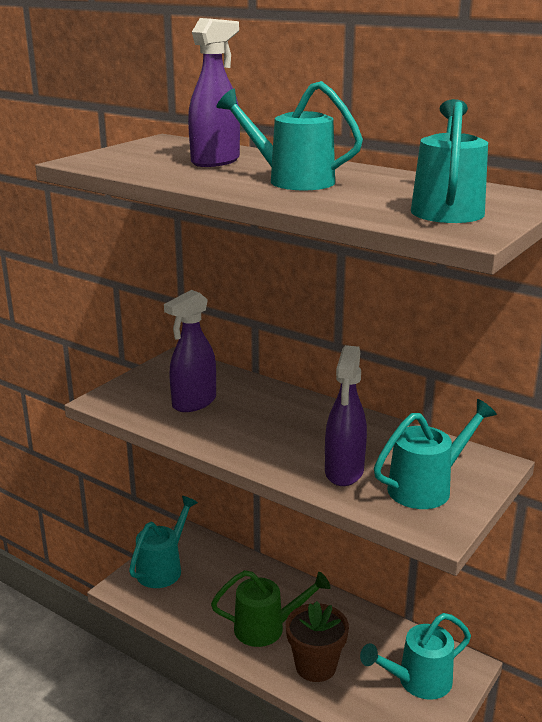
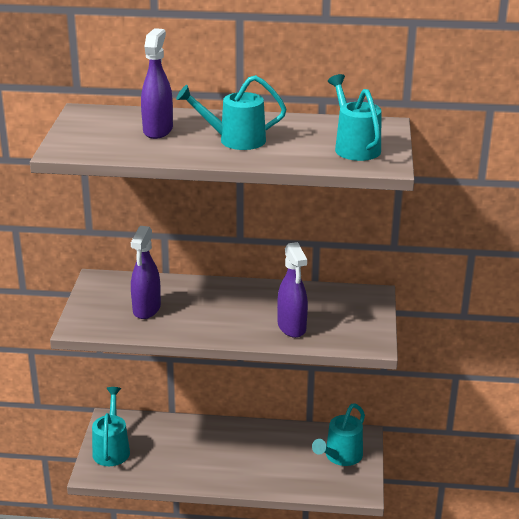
camera: 30 degrees left, 5 degrees up
green watering can [211,570,331,647] -> none
brown flower pot [286,601,349,682] -> none
turquoise watering can [374,399,497,509] -> none

